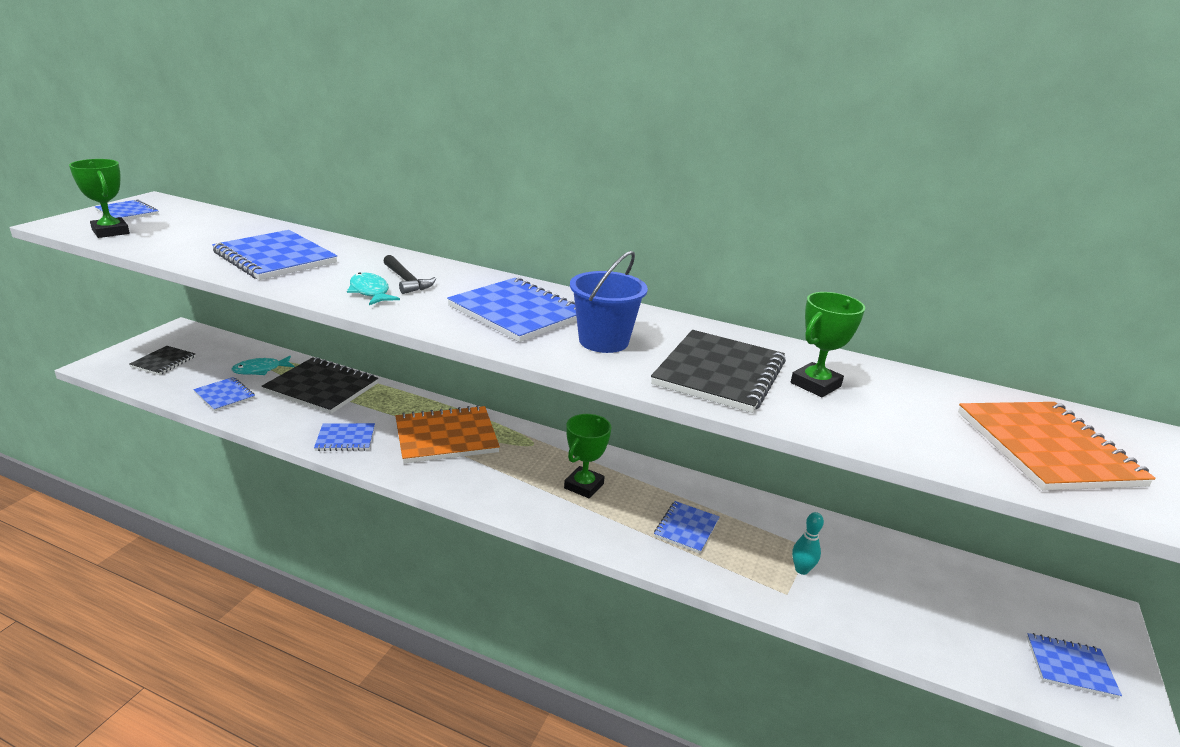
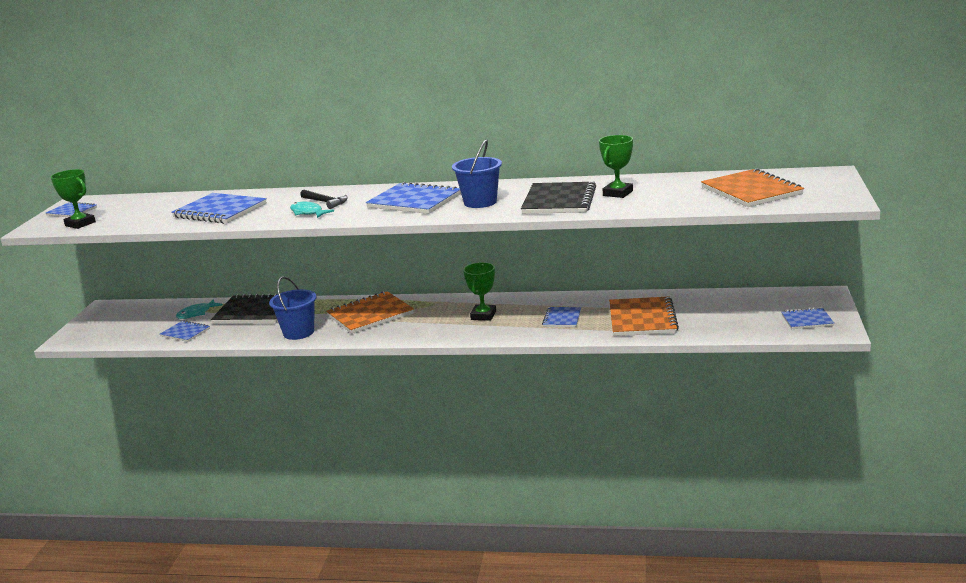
camera: 10 degrees left, 5 degrees down
black notebook [129,346,196,375] -> none
blue notebook [314,423,375,451] -> blue bucket [269,276,317,340]
turquoise bowling pin [792,512,824,575] -> orange notebook [609,296,679,336]

